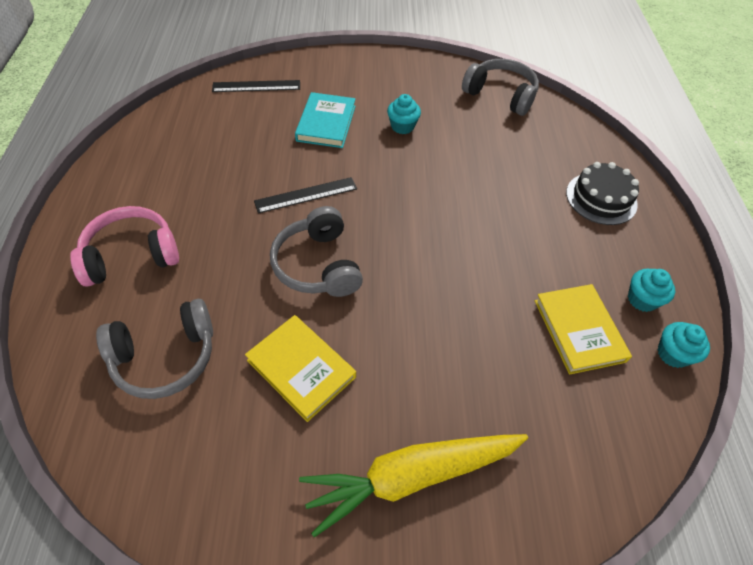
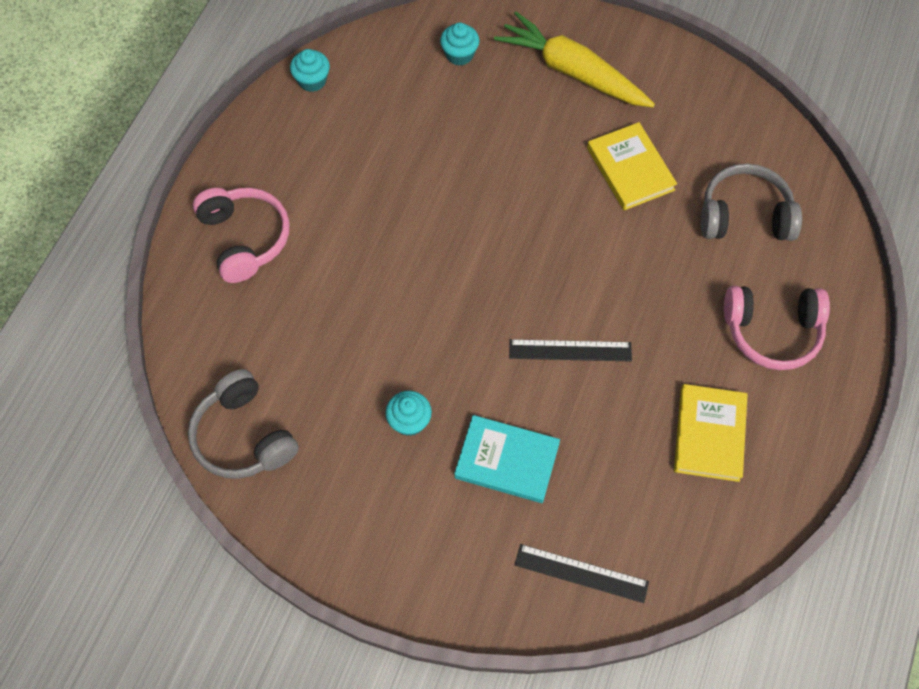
camera: 155 degrees left, 10 degrees up
grey headphones [270,206,363,297] -> none
turquoise book [295,92,356,148] -> turquoise book turned 75 degrees clockwise [454,415,560,503]
yellow carrot [299,434,528,537] -> yellow carrot turned 150 degrees counterclockwise [494,12,655,107]
yellow book [535,284,632,375] -> yellow book moved to [674,384,748,482]
black cake [566,162,639,225] -> pink headphones [193,188,290,283]
turquoise cupcake [628,269,675,312] -> turquoise cupcake moved to [440,23,479,66]

